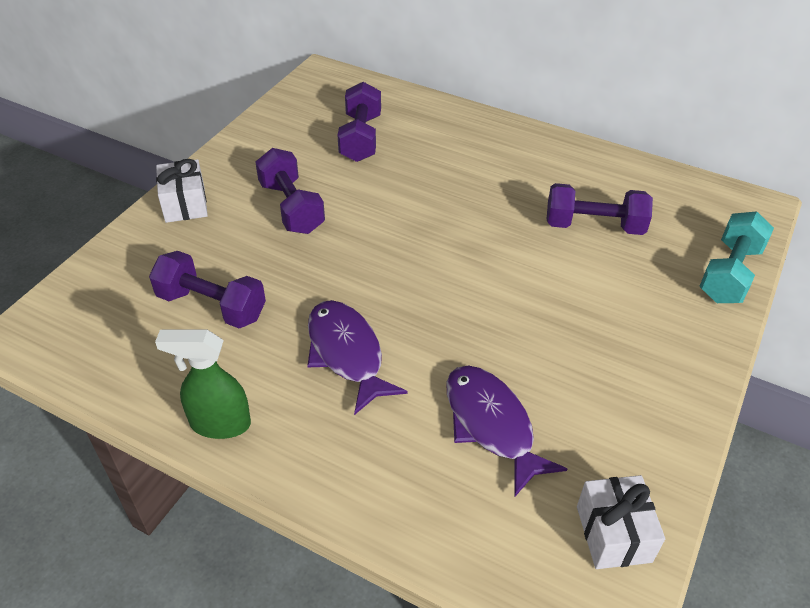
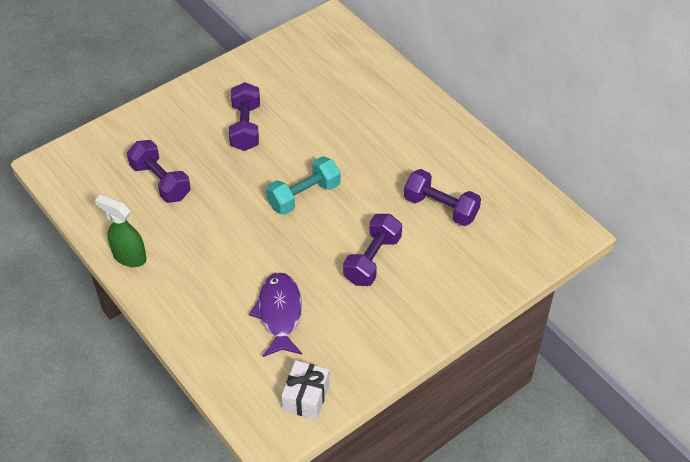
camera: 25 degrees right, 5 degrees up
white gift [156,159,208,223] -> none
purple fish [307,300,408,415] -> none
purple dumbbell [338,82,381,162] -> purple dumbbell moved to [343,214,402,286]
turquoise dumbbell [699,211,774,303] -> turquoise dumbbell moved to [266,156,340,215]

